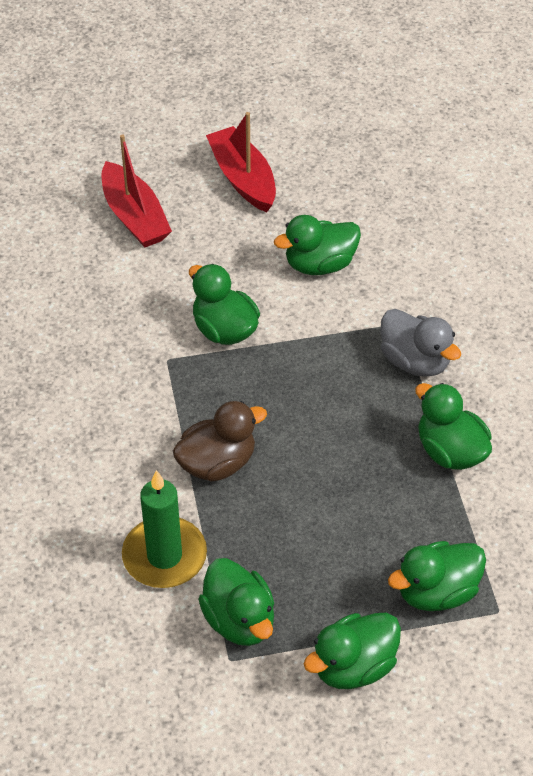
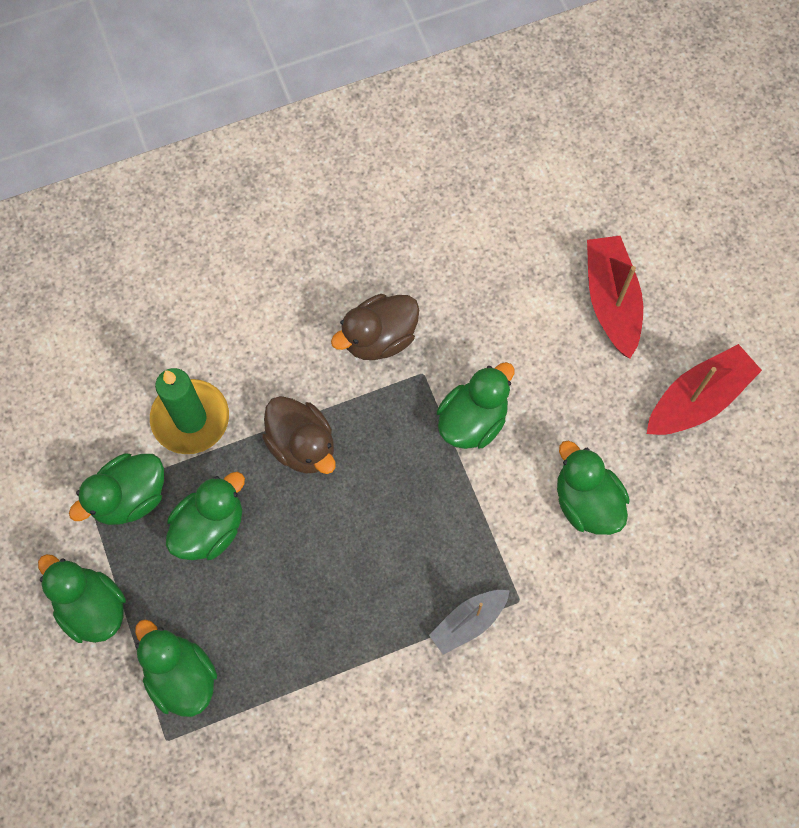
camera: 80 degrees right, 20 degrees up
red boat [102,135,172,248] -> red boat turned 120 degrees clockwise [587,236,643,359]
grey duck [380,309,461,377] -> grey boat [429,590,510,655]
green duck [415,383,492,470] -> green duck moved to [166,472,245,560]
none -> brown duck [331,294,419,360]

